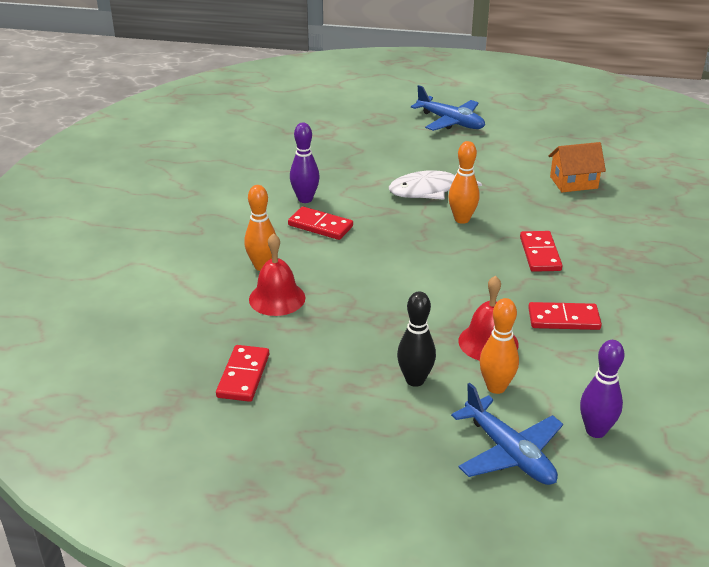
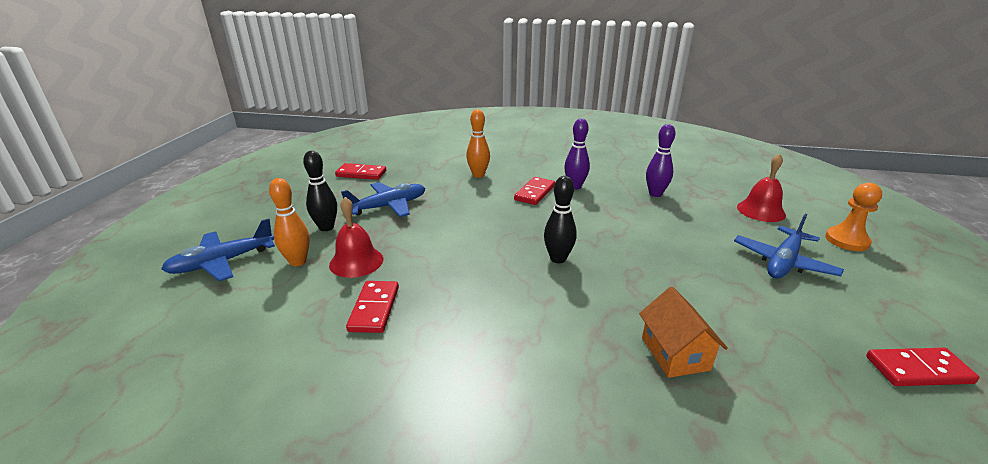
camera: 90 degrees right, 5 degrees down
red bell [249,233,306,316] -> red bell moved to [737,153,786,222]
white fish [389,170,482,200] -> none
orange bowling pin [448,141,479,224] -> black bowling pin [544,176,577,263]
red domino [520,231,563,272] -> red domino moved to [866,348,979,386]
purple bowling pin [580,340,625,438] -> purple bowling pin moved to [646,124,675,197]
none -> blue plane [341,182,425,217]
none -> orange pawn [825,183,882,251]

